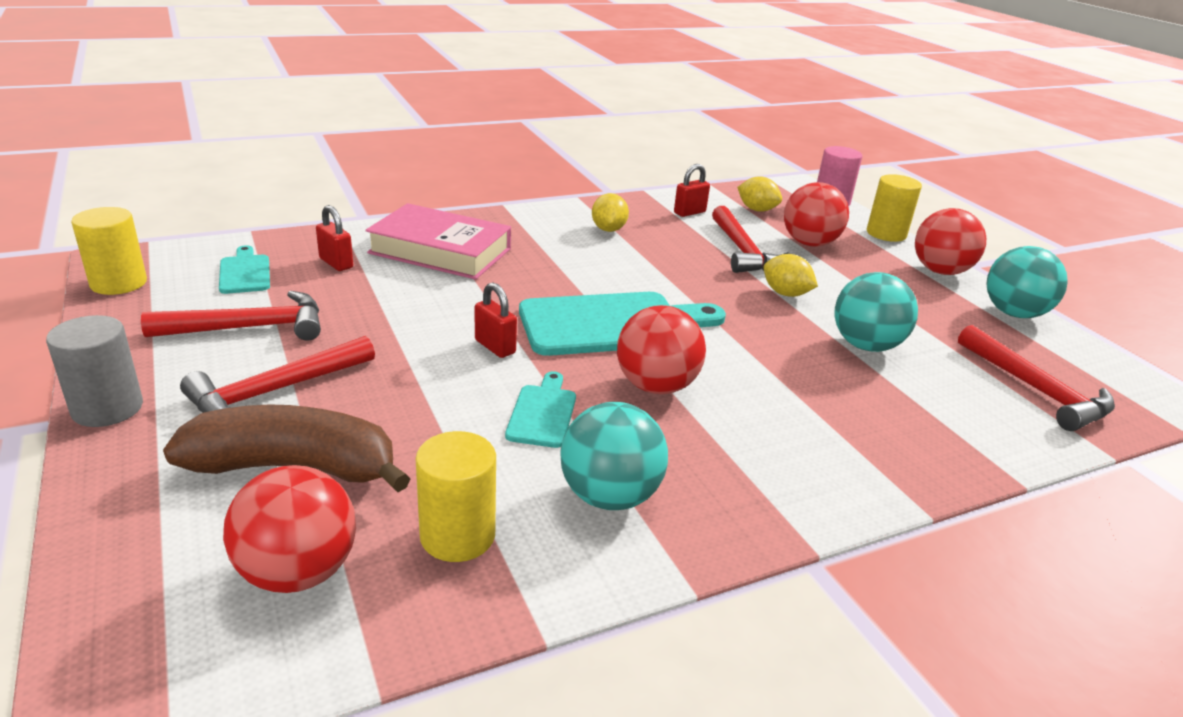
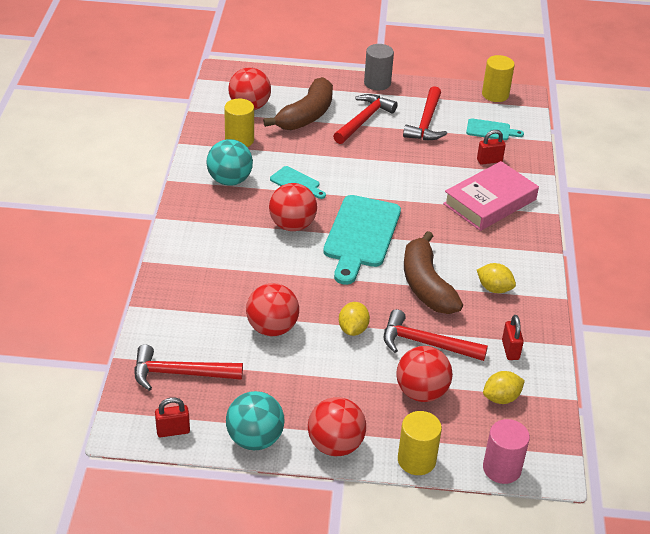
camera: 120 degrees right, 10 degrees up
red hammer [180,336,375,413] -> red hammer turned 45 degrees clockwise [333,94,398,144]
red padlock [475,282,517,358] -> red padlock moved to [155,397,190,437]
yellow lemon [764,254,818,297] -> yellow lemon turned 60 degrees counterclockwise [339,302,370,336]
turquoise ball [835,272,918,352] -> red ball [246,283,299,336]
none -> brown banana [404,231,463,314]

